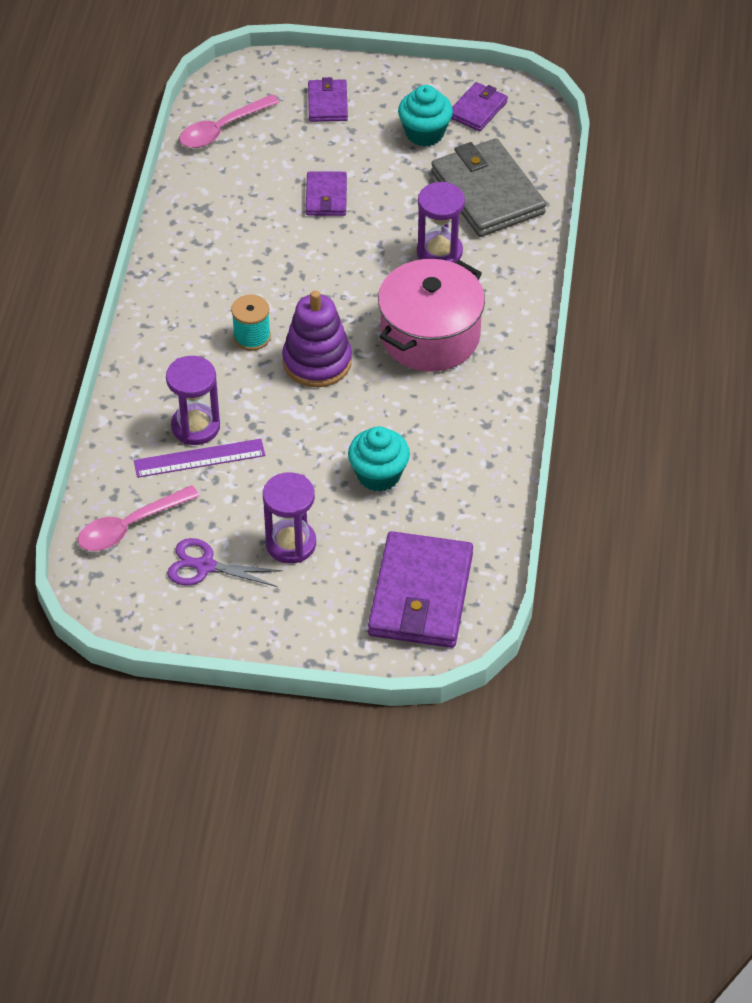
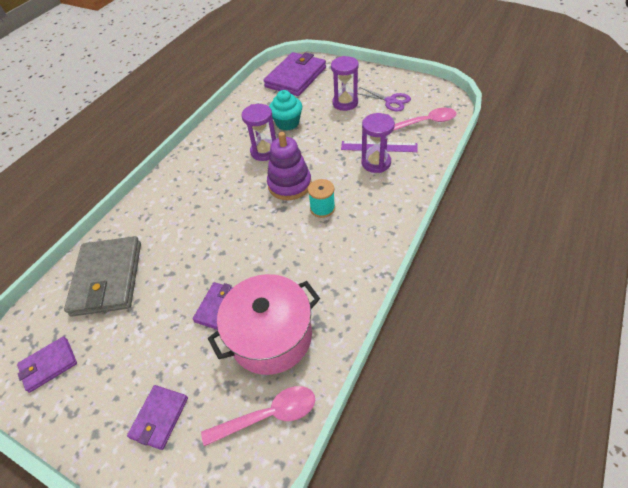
camera: 155 degrees left, 0 degrees up
pink pot [378,259,485,372] -> pink pot moved to [208,274,320,375]
turquoise cupcake [398,85,453,146] -> none
purple hourglass [417,182,465,263] -> purple hourglass moved to [242,104,276,161]

